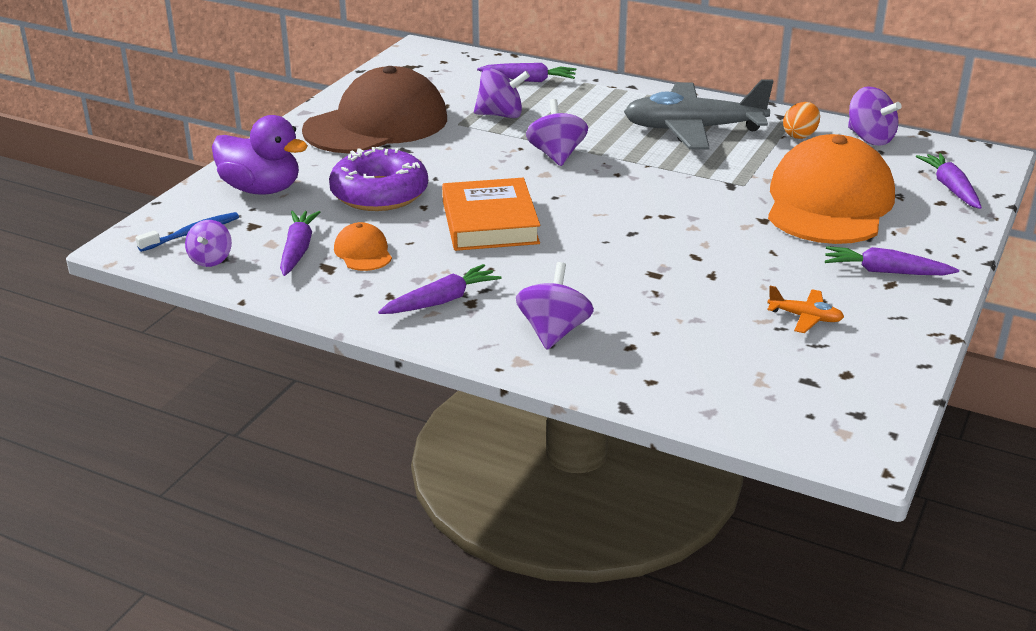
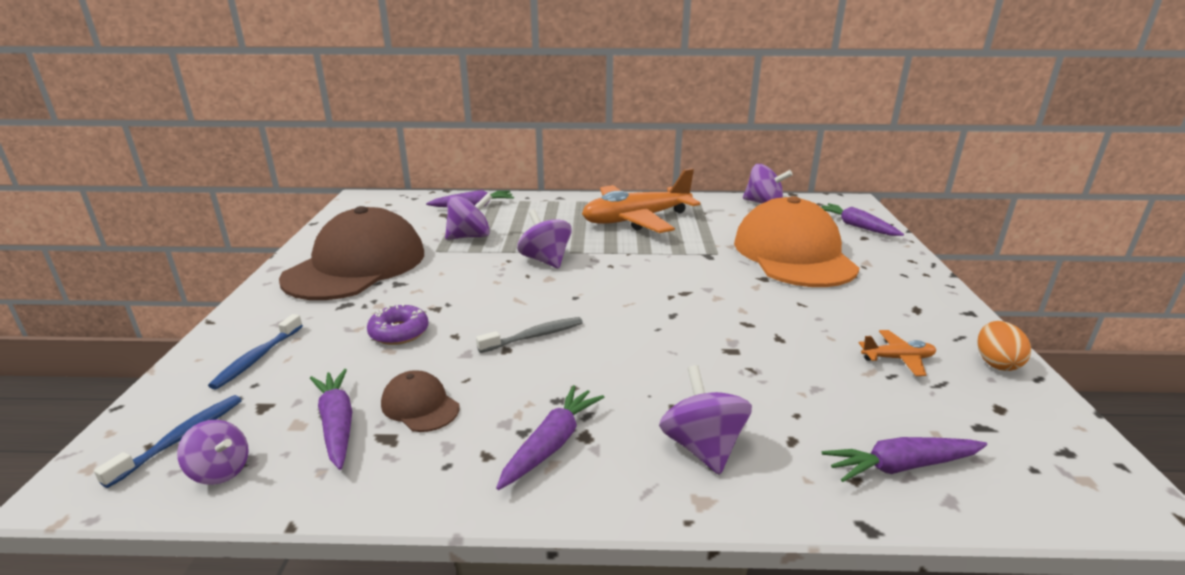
camera: 25 degrees left, 5 degrees down
purple spinning top [185,220,232,267] -> purple spinning top turned 45 degrees counterclockwise [177,420,249,485]
purple duck [212,115,308,195] -> blue toothbrush [208,314,303,390]
purple donut [329,147,428,211] -> purple donut [367,304,429,345], size x0.56
orange cap [334,222,392,271] -> brown cap [381,370,459,432]
orange book [442,178,540,251] -> grey toothbrush [476,317,583,353]
grey plane [624,80,773,150] -> orange plane [582,168,700,233]
orange egg [783,102,820,139] -> orange egg moved to [978,321,1031,371]
purple carrot [825,246,959,275] -> purple carrot moved to [822,437,987,482]

